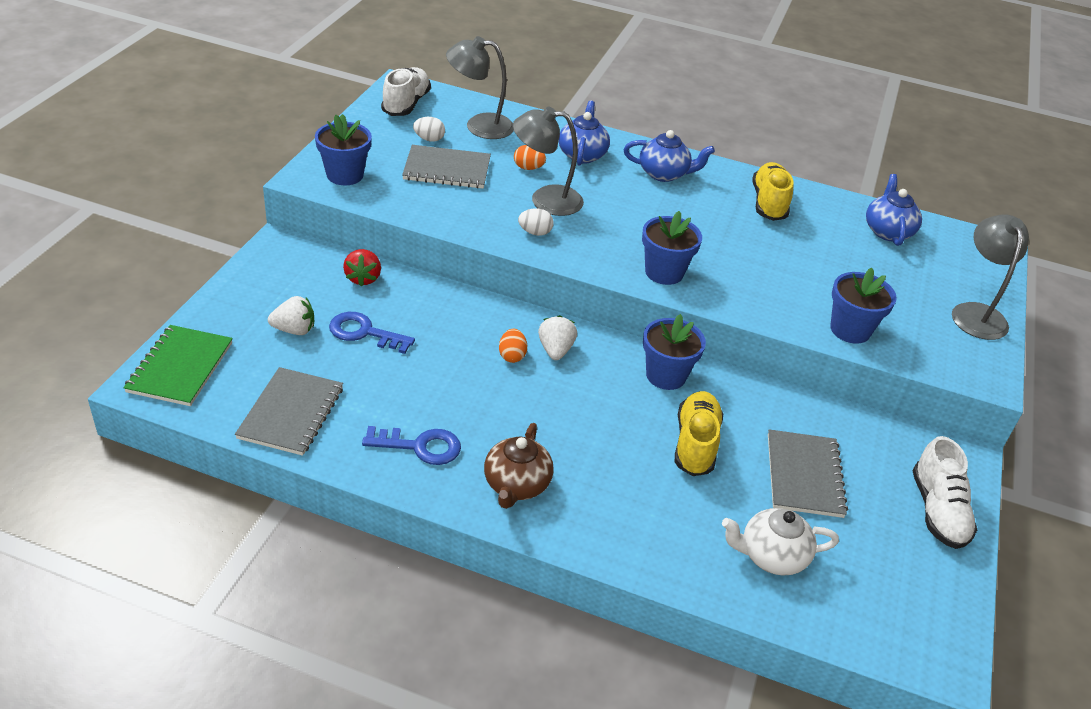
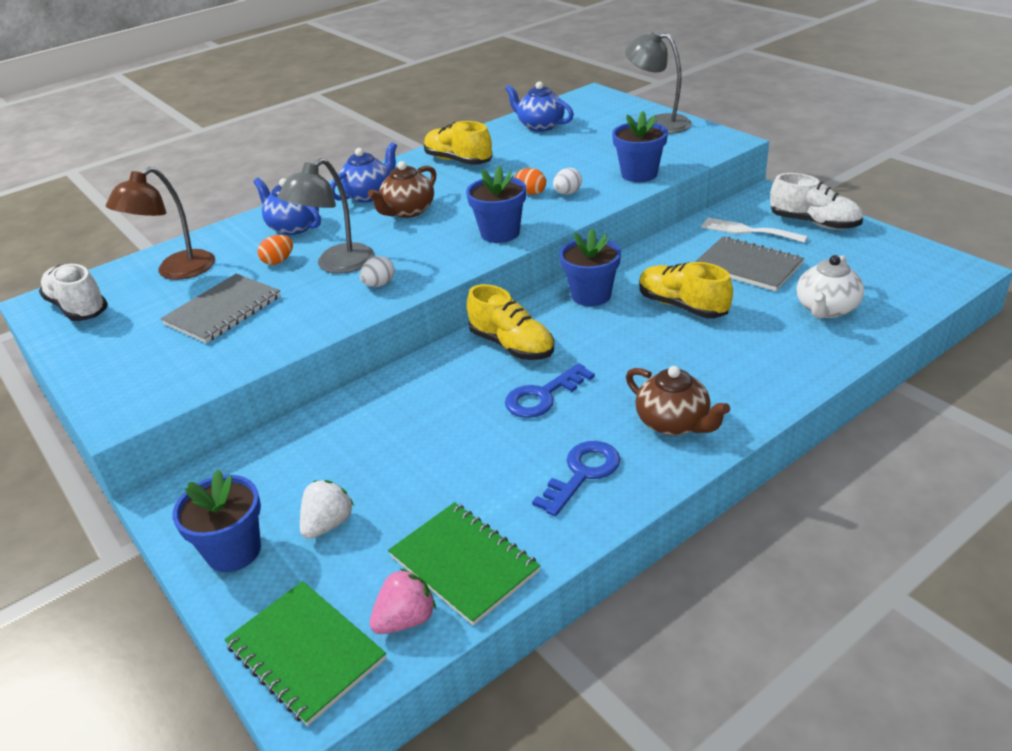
camera: 50 degrees left, 5 degrees down
grey notebook [235,367,343,456] -> green notebook [388,502,541,626]
blue flower pot [315,114,372,185] -> blue flower pot moved to [172,470,261,572]
blue key [329,312,415,354] -> blue key moved to [505,363,595,418]
red strawberry [343,249,381,287] -> none
white egg [413,117,445,142] -> white egg moved to [553,168,582,195]
grey lamp [446,36,514,139] -> brown lamp [106,167,215,280]
orange egg [499,329,527,363] -> orange egg moved to [514,168,546,195]
white strawberry [538,315,577,360] -> yellow shoe [467,284,554,360]
none -> brown teapot [368,161,436,218]
none -> pink strawberry [369,569,436,634]
none -> white fork [701,218,808,243]

